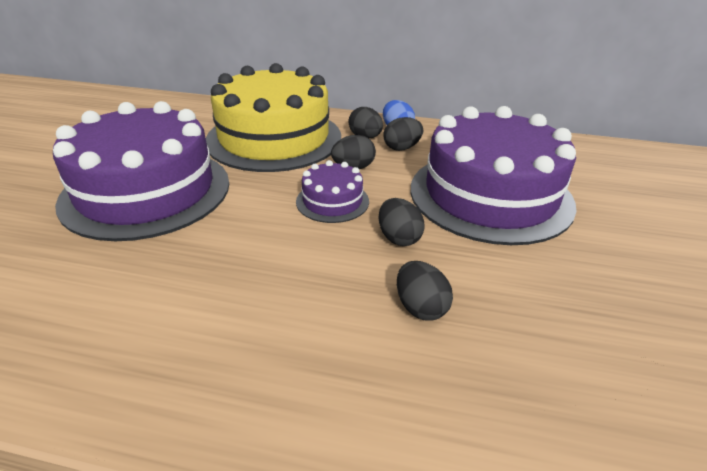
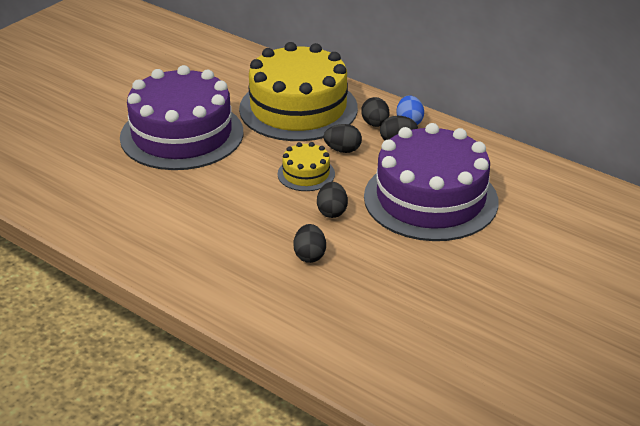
camera: 25 degrees right, 0 degrees up
purple cake [296,160,369,223] -> yellow cake [277,142,335,191]

